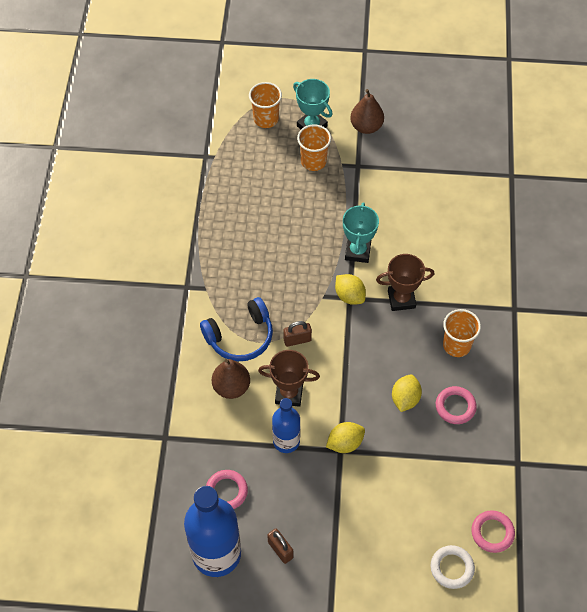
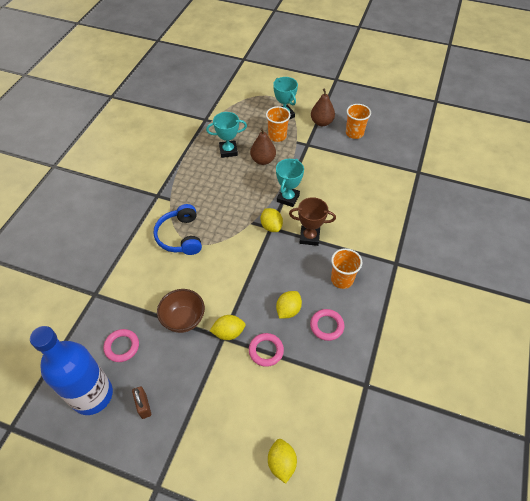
camera: 15 degrees right, 5 degrees down
blue headphones [200,297,273,361] -> blue headphones turned 90 degrees clockwise [154,204,202,255]
brown pear [212,359,250,399] -> brown pear moved to [250,128,276,165]
orange cup [249,82,282,128] -> orange cup moved to [346,104,371,139]
brown trophy [258,350,320,407] -> none
blue bottle [272,398,300,453] -> brown bowl [157,289,205,333]
brown padlock [283,321,312,347] -> none
white ring [430,545,475,589] -> yellow lemon [268,439,297,484]
pink ring [471,510,515,553] -> pink ring moved to [249,333,284,367]
none -> turquoise trophy [206,112,247,158]

